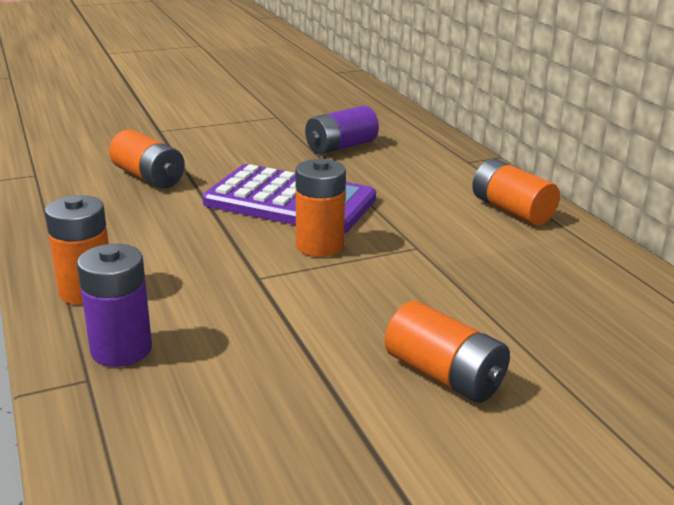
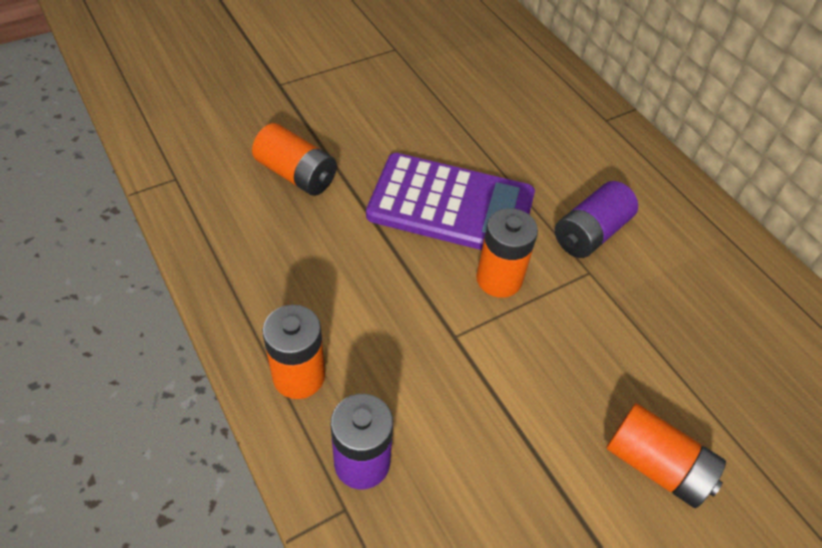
camera: 10 degrees left, 25 degrees up
purple battery [305,106,379,155] -> purple battery moved to [555,181,638,258]
orange battery [472,159,560,226] -> none

